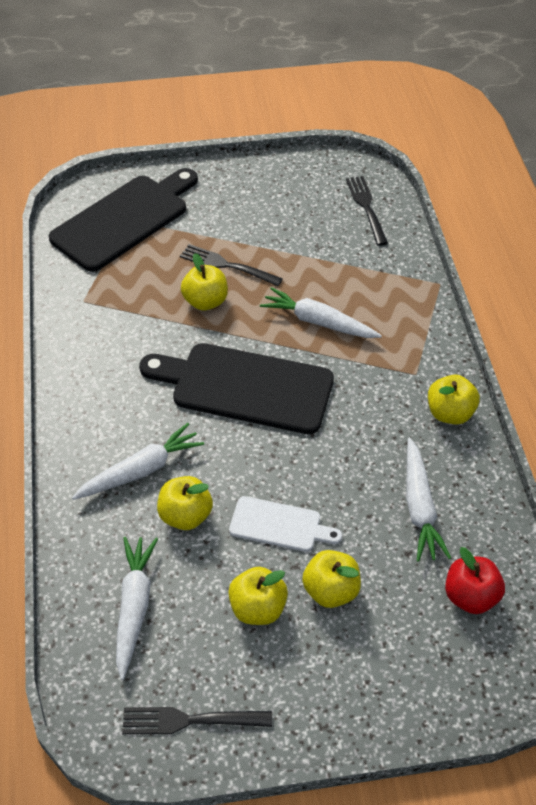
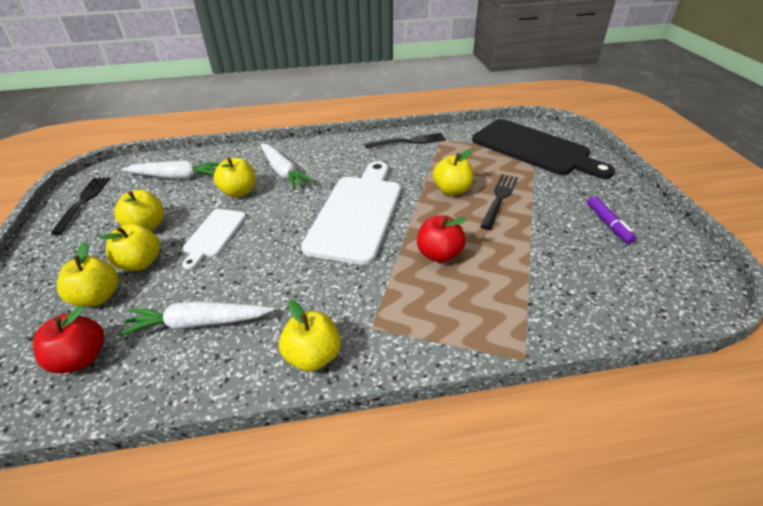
camera: 90 degrees right, 10 degrees down
black cutting board [139,343,334,434] -> white cutting board [301,161,401,265]
white carrot [260,287,382,338] -> red apple [417,216,467,263]
black fork [346,176,388,246] -> black fork moved to [365,133,446,149]
none -> yellow apple [57,242,119,307]
none -> purple marker [587,196,636,244]

